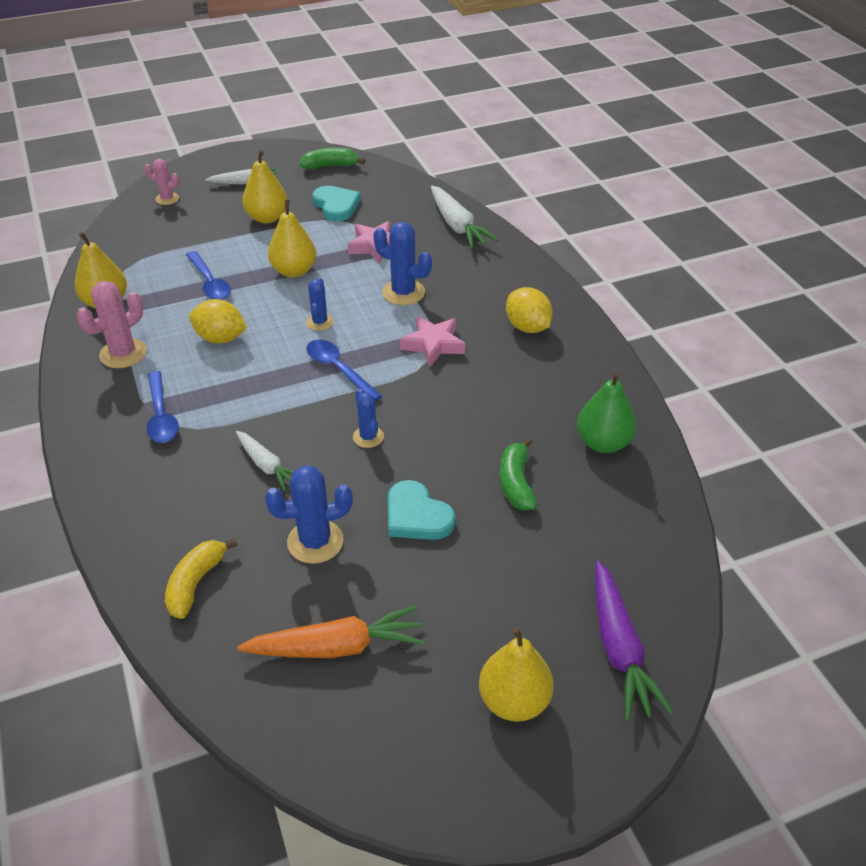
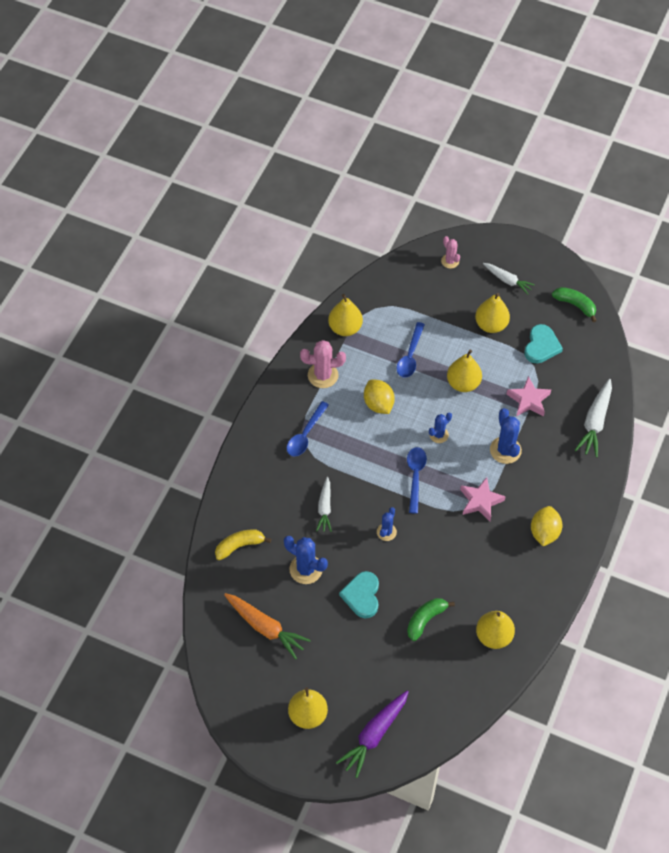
camera: 45 degrees right, 15 degrees up
green pear [577,372,636,453] -> yellow pear [476,611,515,649]

